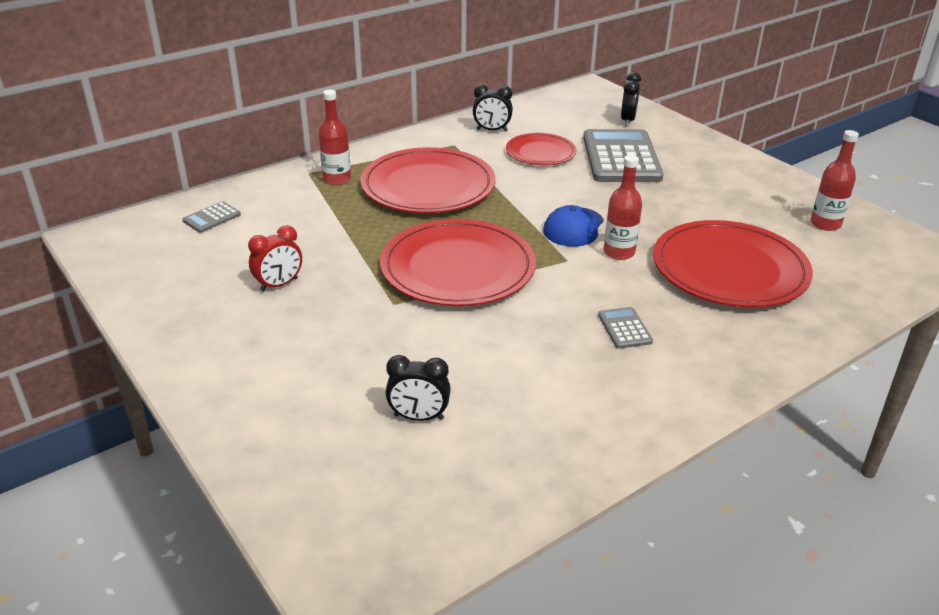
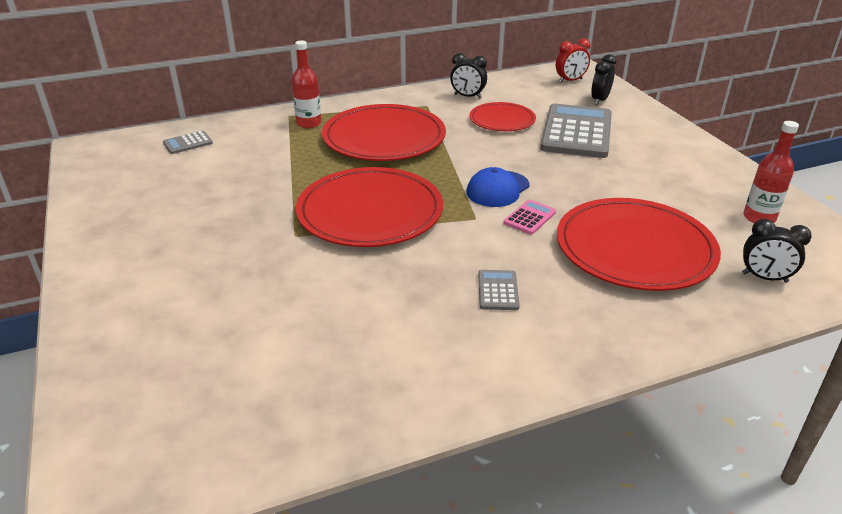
camera: 15 degrees right, 0 degrees up
red clock [248,225,302,292] -> red clock moved to [556,38,590,83]
black clock [385,355,451,421] -> black clock moved to [742,219,812,283]
red bottle [604,155,642,260] -> pink calculator [504,200,556,234]

